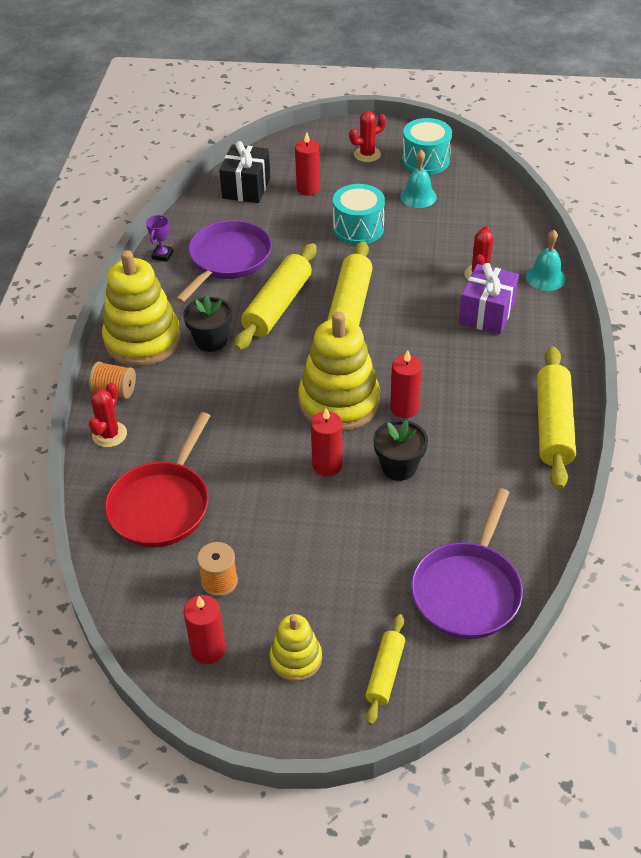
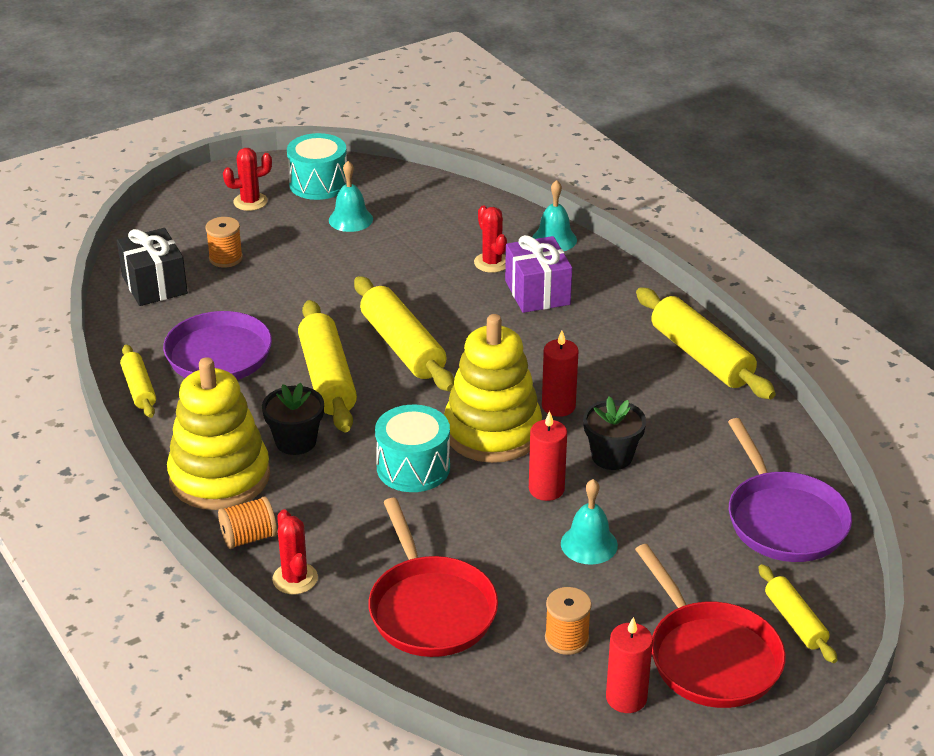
camera: 40 degrees left, 10 degrees down
purple trophy [146,215,174,262] -> yellow rolling pin [120,344,156,418]
yellow stacking toy [270,614,322,682] -> red pan [635,544,786,708]
red candle [295,132,320,196] -> orange spool [205,217,243,268]
turquoise drum [333,184,385,245] -> turquoise drum moved to [375,405,450,492]
red cactus [349,111,386,162] -> red cactus turned 45 degrees clockwise [223,148,272,211]
none -> turquoise bell [561,479,618,565]

